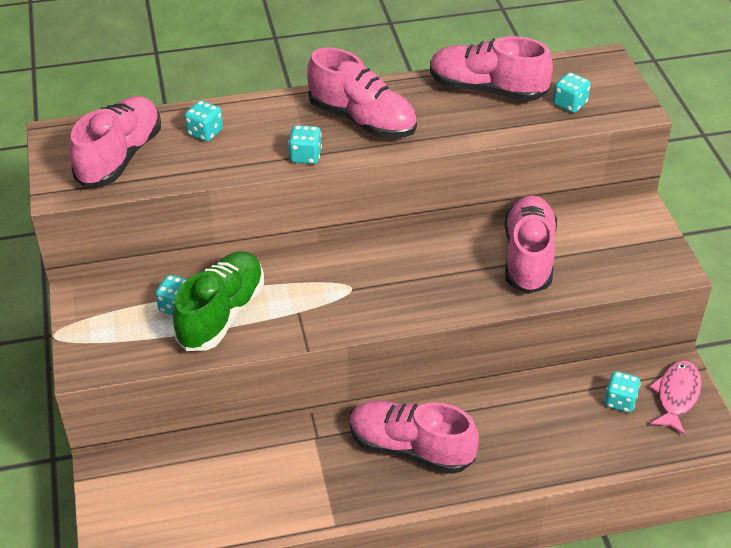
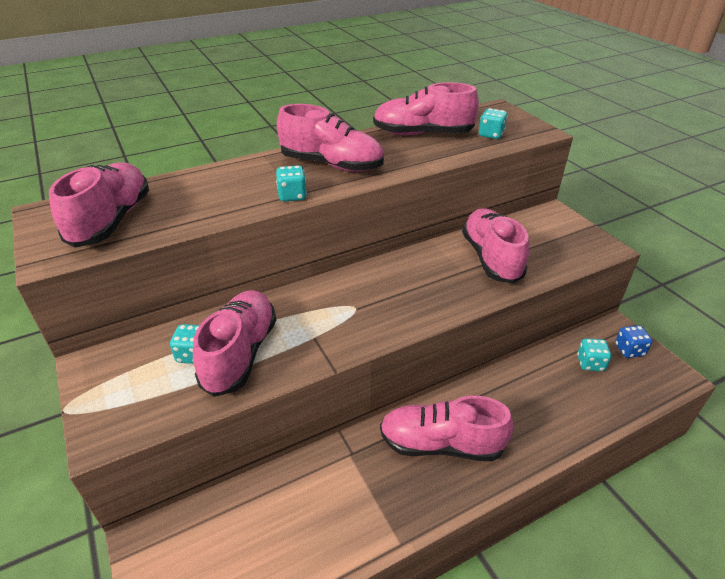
camera: 15 degrees left, 5 degrees down
green shoe [173,251,264,351] -> pink shoe [193,290,276,397]
turquoise dice [185,100,223,142] -> none
pink fish [649,361,702,436] -> blue dice [615,325,653,358]

